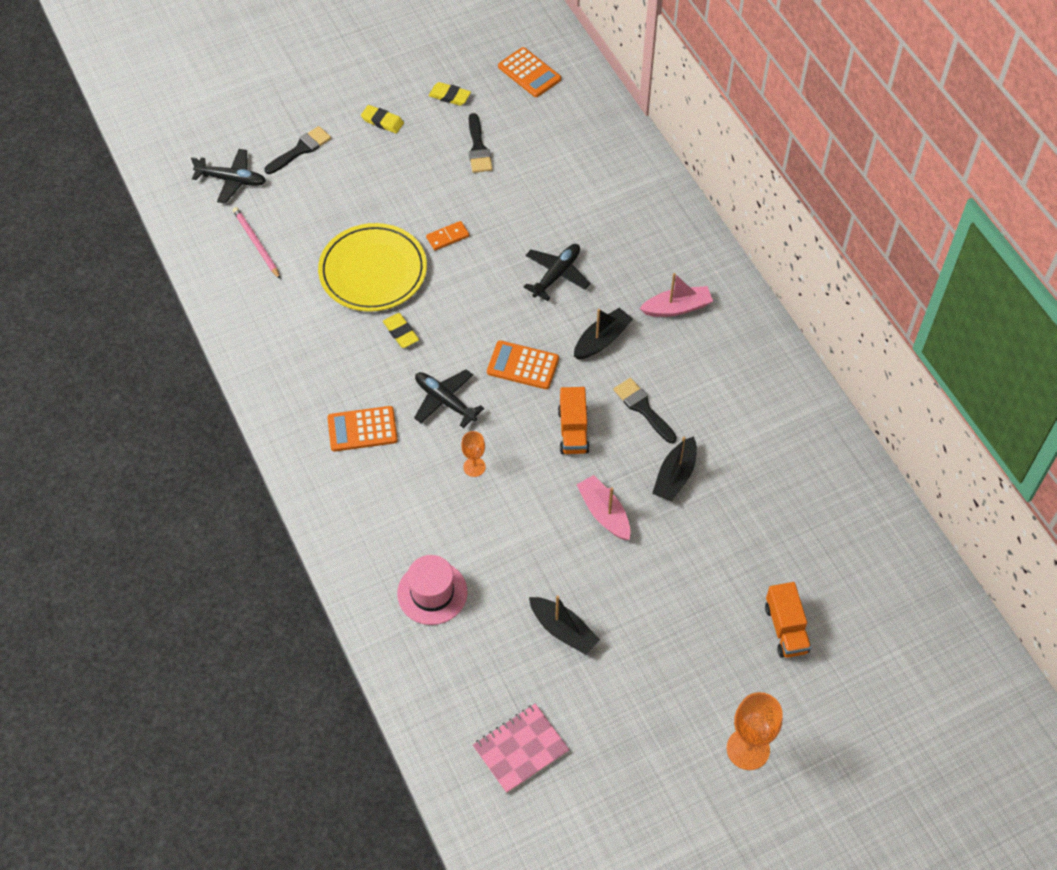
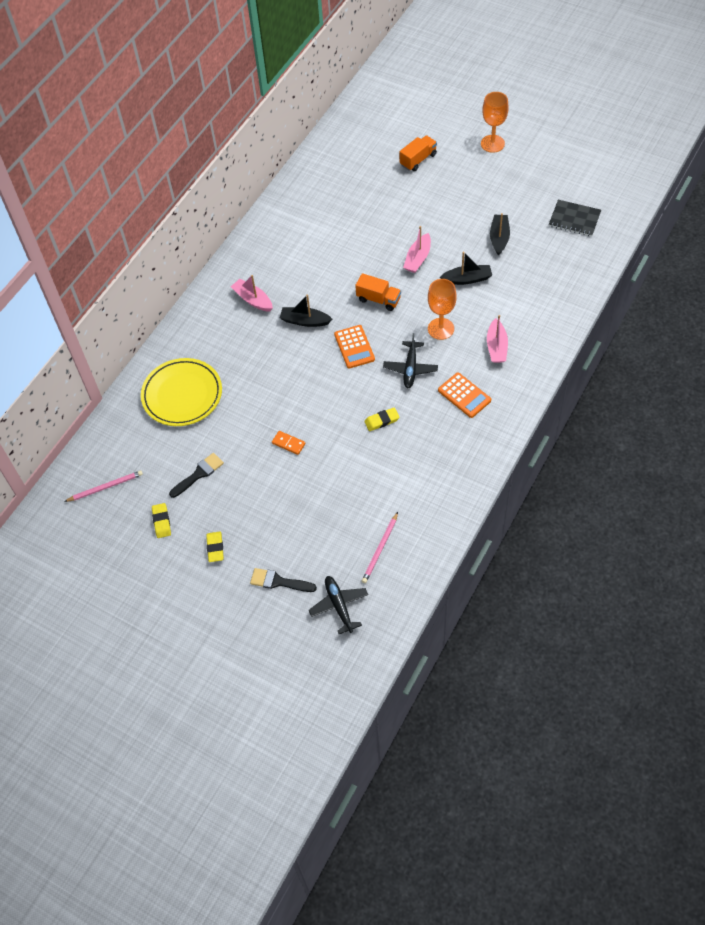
camera: 120 degrees left, 0 degrees up
yellow plate [318,223,427,312] -> yellow plate moved to [141,358,222,426]
yellow eraser [383,313,419,348] -> yellow eraser turned 45 degrees clockwise [364,407,400,431]
pink hat [397,555,468,625] -> none
orange goblet [461,431,486,477] -> orange goblet [428,279,457,340], size x1.75
pink notebook [473,704,569,793] -> black notebook [549,200,601,236]
orange calculator [498,47,561,97] -> pink pencil [64,470,143,502]
black plane [524,244,591,301] -> none
orange truck [558,387,590,454] -> orange truck turned 60 degrees clockwise [355,273,401,311]
black brush [613,378,677,443] -> none
black boat [652,436,697,502] -> black boat moved to [440,252,492,285]
none -> pink boat [487,315,508,363]

